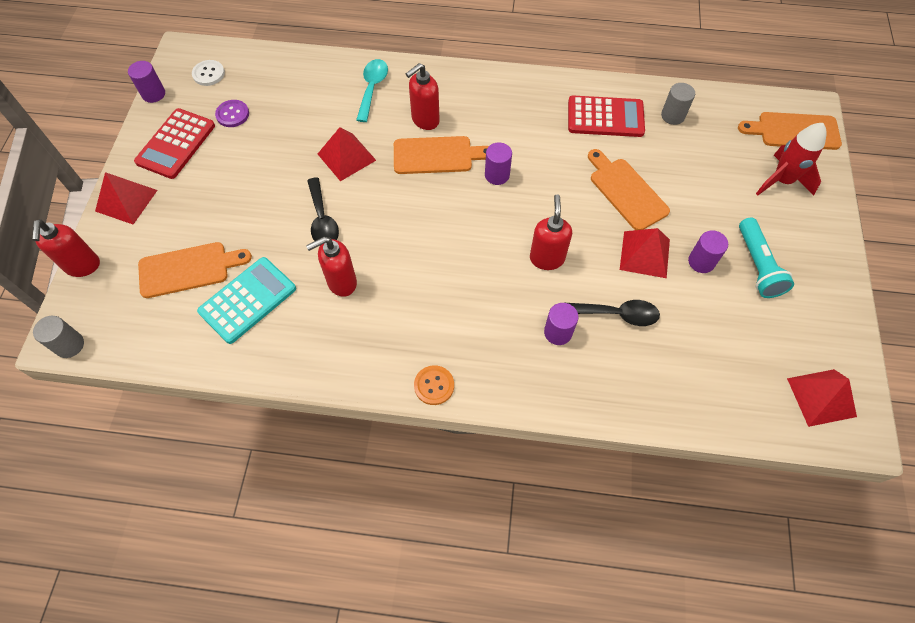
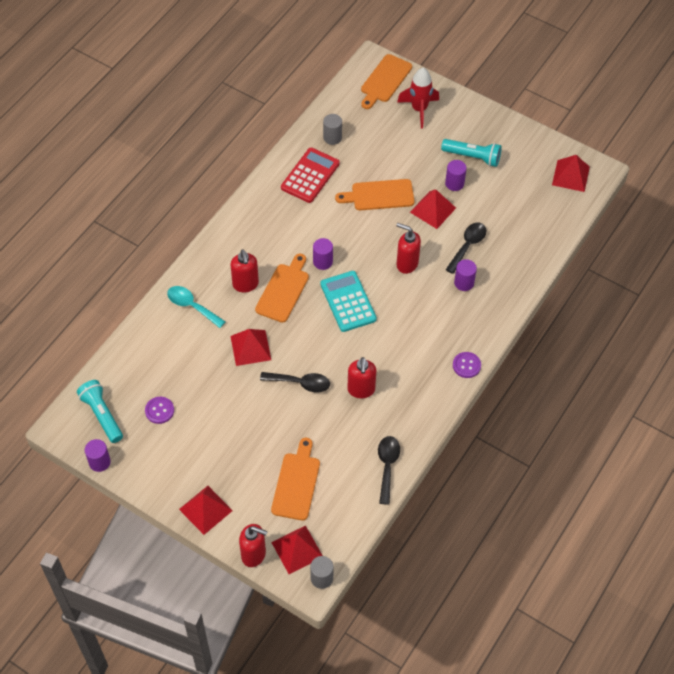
camera: 65 degrees left, 5 degrees down
red calculator [134,108,215,179] -> none
white button [192,60,225,86] -> turquoise flashlight [77,380,123,443]
turquoise calculator [197,257,296,344] -> turquoise calculator moved to [320,271,377,332]
orange button [414,365,454,405] -> purple button [453,352,481,378]
none -> red pyramid [271,526,323,574]
none -> black spoon [378,436,400,505]

